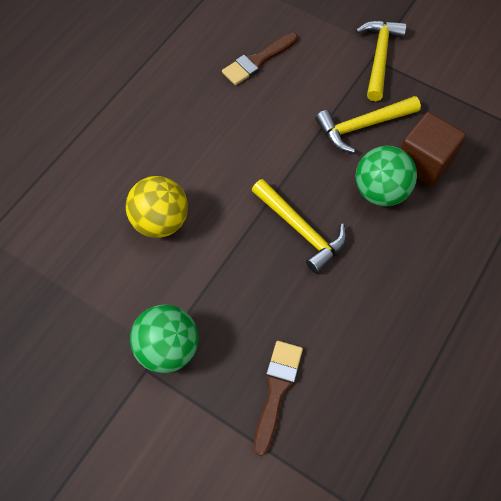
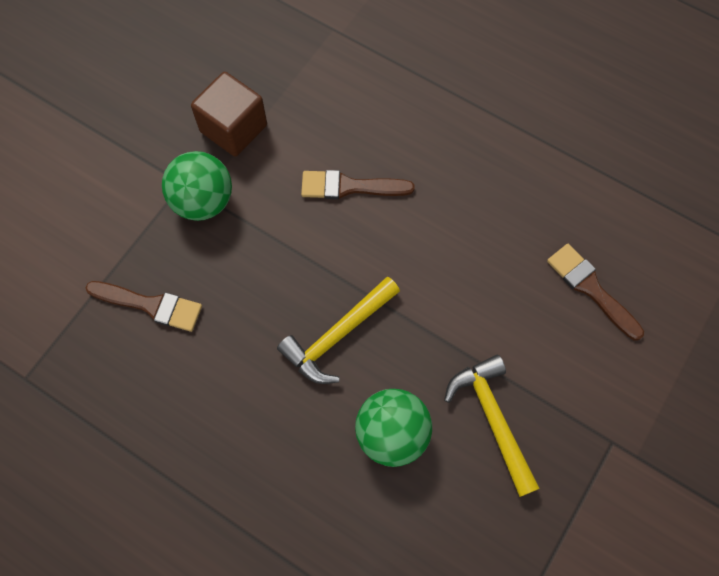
camera: 90 degrees right, 5 degrees up
yellow ball [126,176,188,238] -> brown brush [301,170,414,199]
yellow hammer [356,20,407,101] -> none
brown cube [401,112,466,187] -> brown cube moved to [191,72,267,157]

